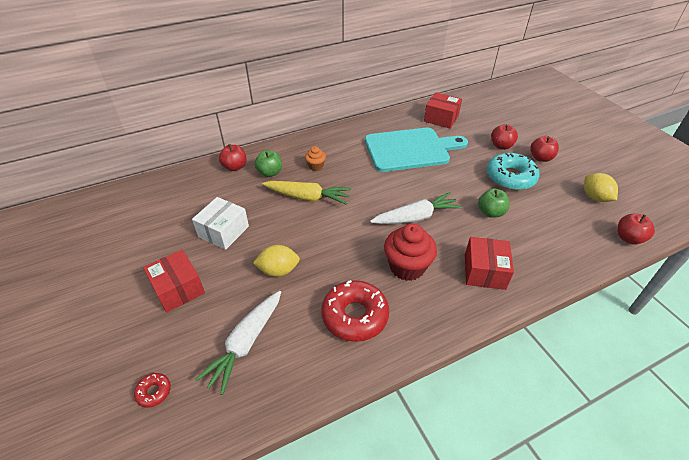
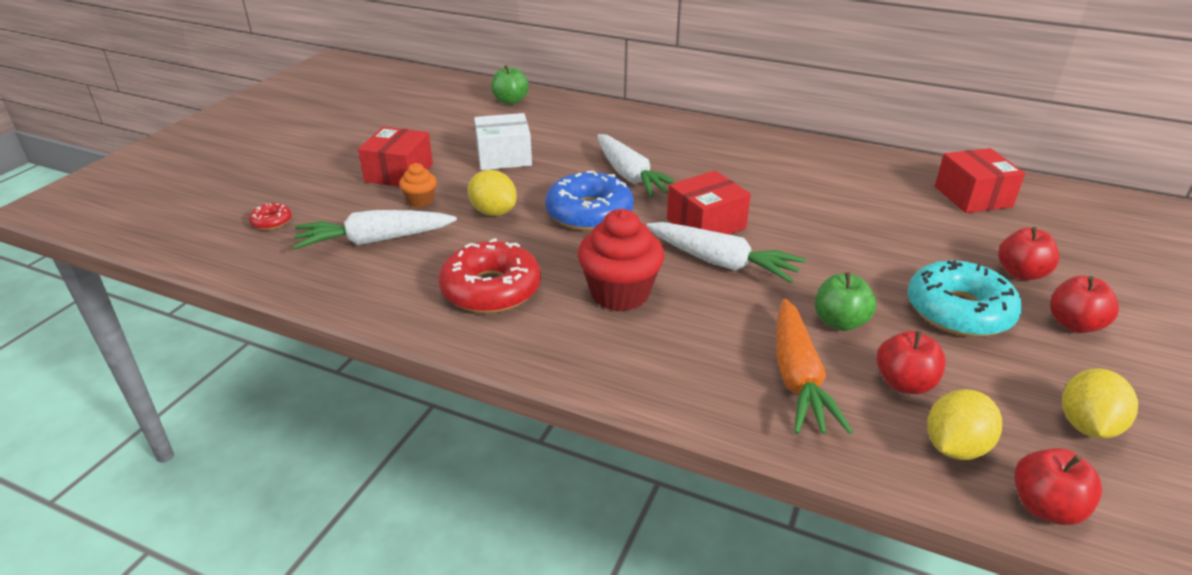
camera: 50 degrees right, 10 degrees down
red apple [219,144,247,171] -> red apple moved to [876,331,946,394]
green apple [254,150,282,177] -> green apple moved to [491,65,529,104]
yellow carrot [262,181,351,205] -> white carrot [597,134,676,198]
orange cupcake [305,146,326,171] -> orange cupcake moved to [399,163,437,207]
turquoise cutting board [365,128,468,172] -> none
red box [465,237,514,290] -> red box moved to [667,171,751,234]
none -> blue donut [545,171,634,231]
none -> orange carrot [776,298,853,434]
none -> yellow lemon [927,389,1002,460]

